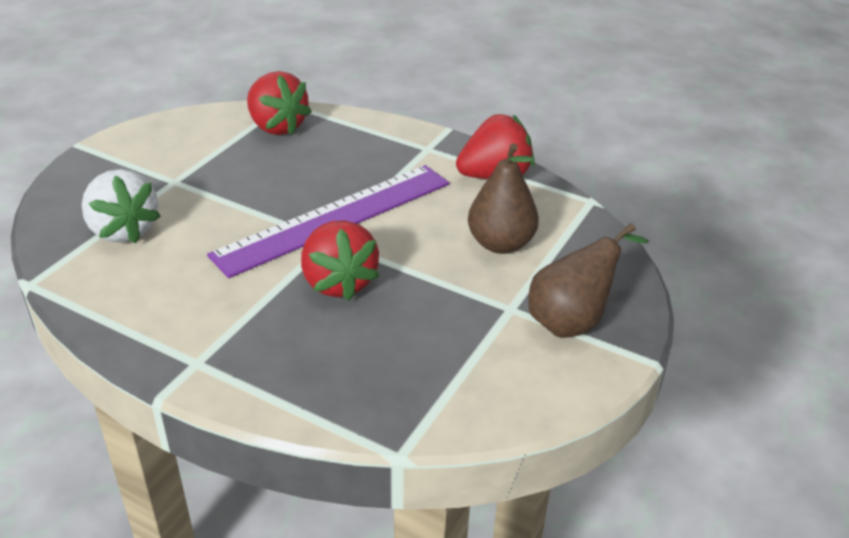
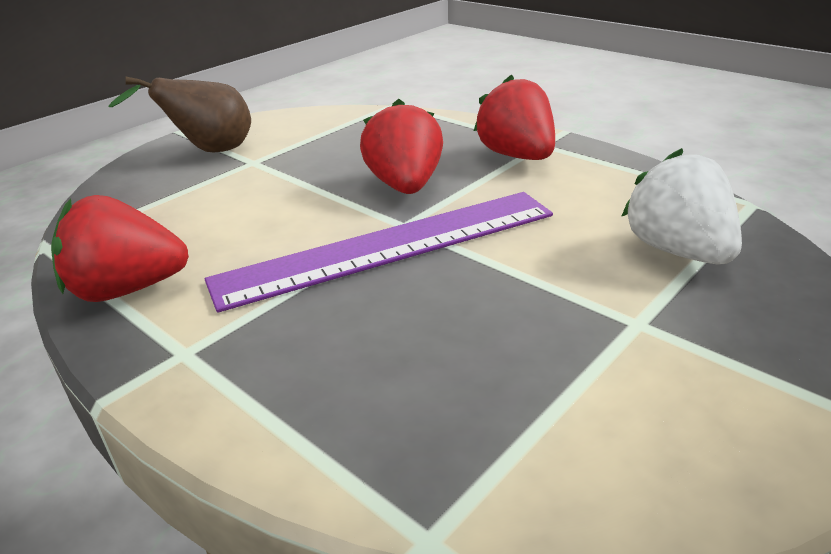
camera: 165 degrees left, 5 degrees down
red strawberry [247,71,312,135] -> red strawberry moved to [474,74,555,160]
brown pear [468,143,539,254] -> none

